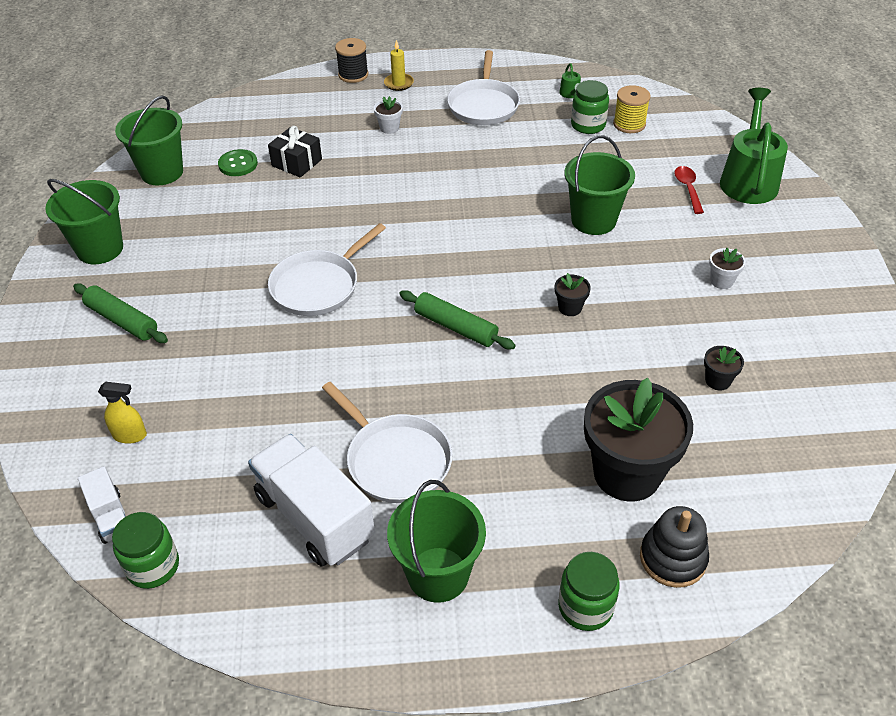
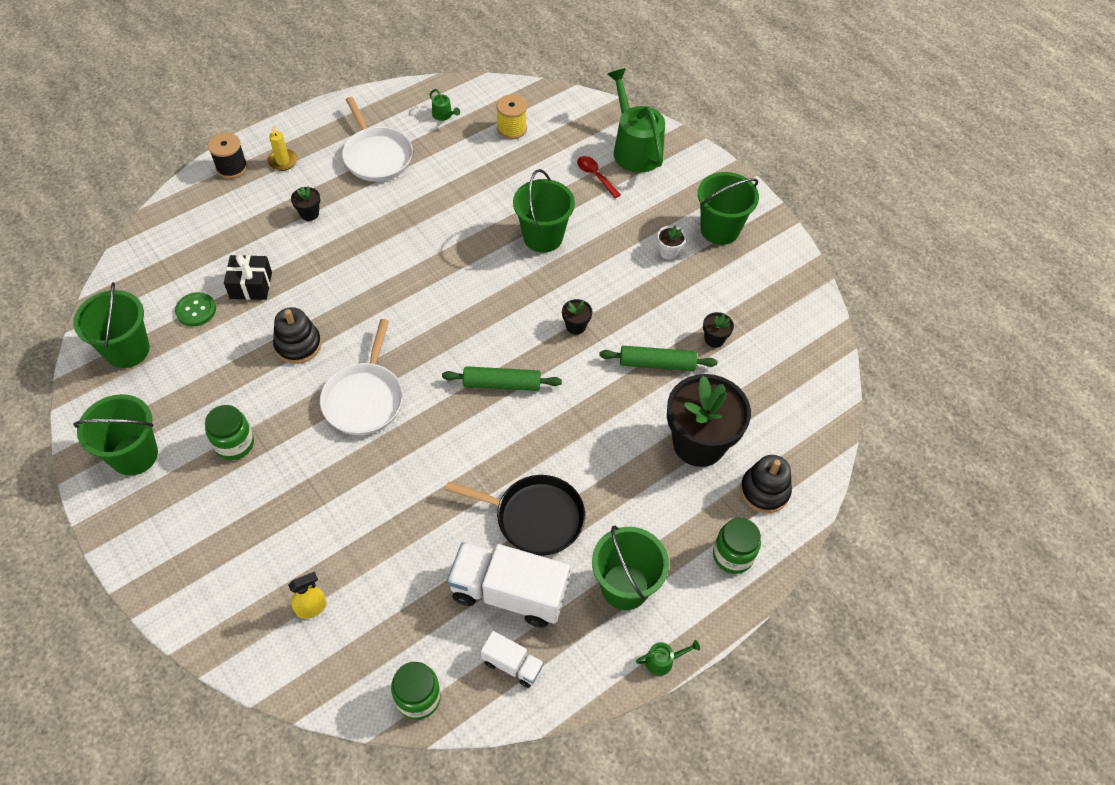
camera: 35 degrees left, 10 degrees up
green rolling pin [73,284,168,343] -> green rolling pin moved to [599,346,717,371]
white truck [78,466,126,544] -> white truck moved to [481,631,544,688]
white pan [322,382,453,503] -> black pan [445,475,585,556]
white flower pot [374,96,403,134] -> black flower pot [291,186,320,221]
green jar [571,80,609,134] -> green jar moved to [205,405,254,460]
none -> black stacking toy [273,307,322,364]
none -> green watering can [636,640,700,676]
none -> green bucket [698,172,759,245]

